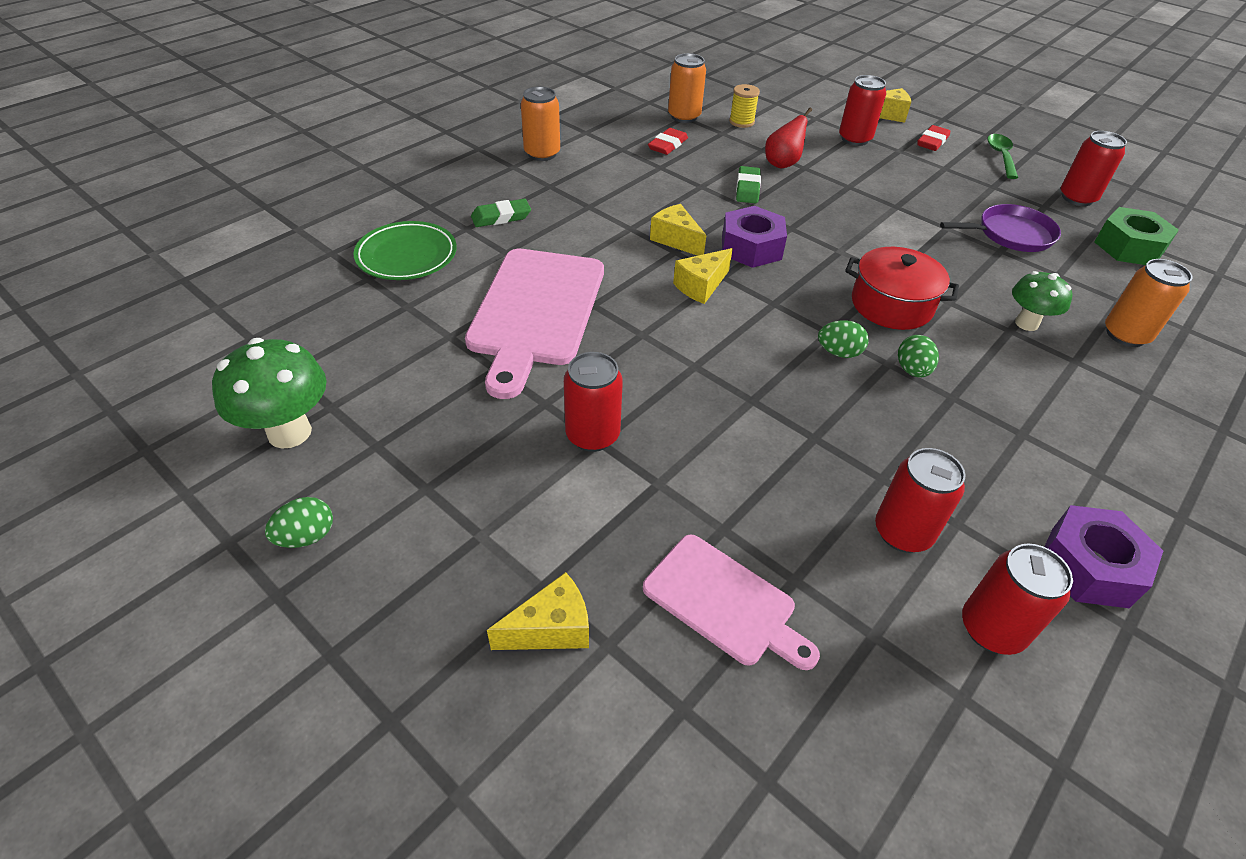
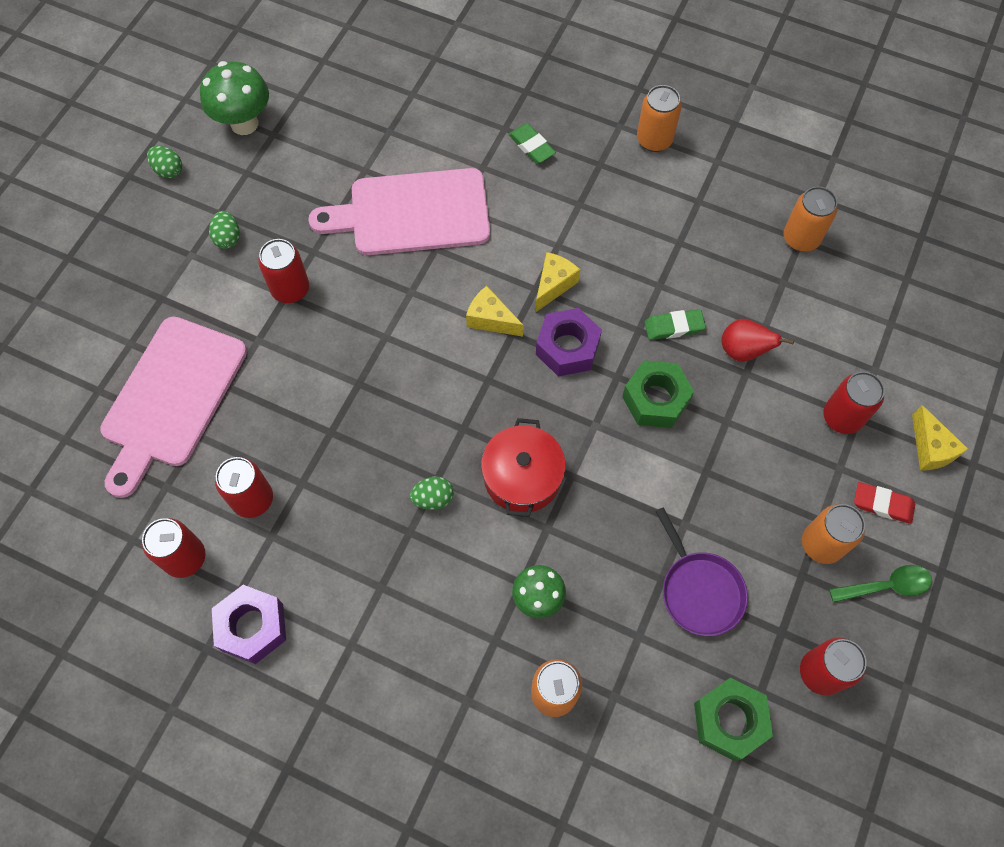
camera: 75 degrees right, 20 degrees up
green plate [353,221,457,280] -> none
yellow cheese [487,572,589,650] -> none
pink cutting board [643,535,820,670] -> pink cutting board [100,316,247,498], size x1.69
red eraser [648,128,688,155] -> none
yellow spool [729,84,760,128] -> none
green egg [818,320,869,358] -> green egg moved to [209,211,240,249]
none -> green nut [622,360,694,428]
none -> orange can [802,504,865,564]

